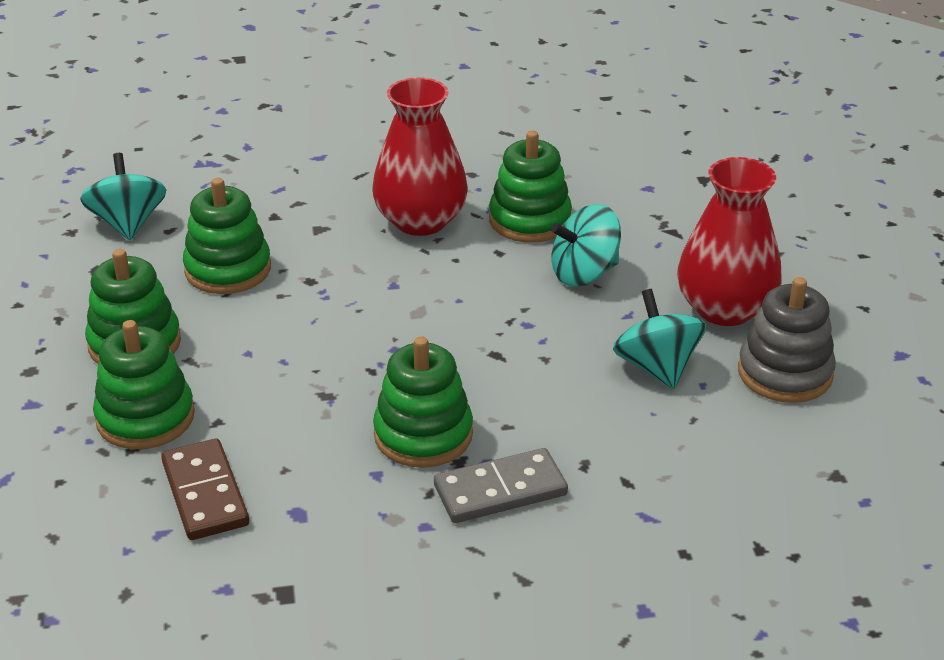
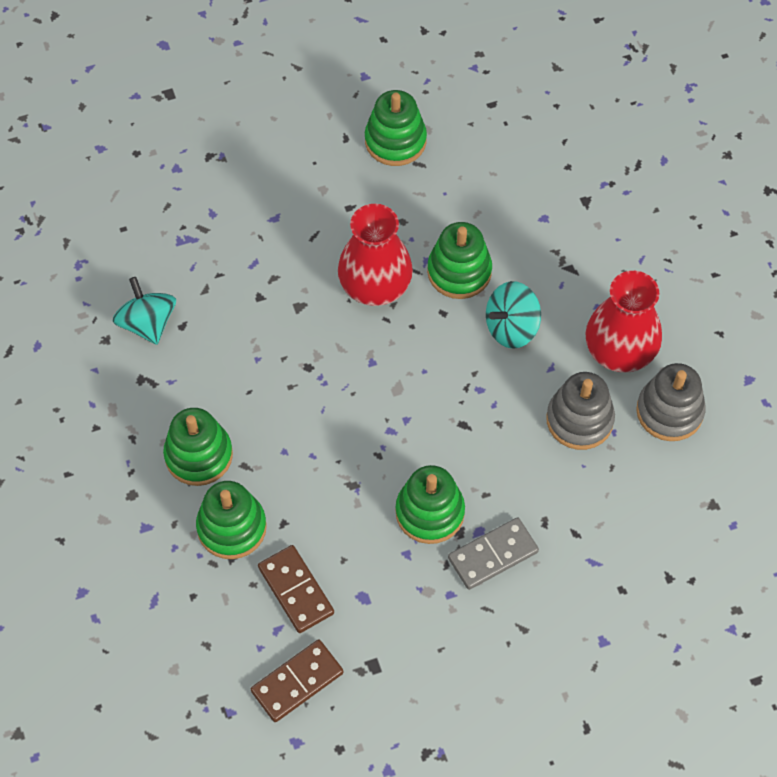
camera: 10 degrees left, 25 degrees up
green stacking toy [183,178,271,294] -> green stacking toy moved to [365,90,427,166]
turquoise spinning top [613,289,706,389] -> grey stacking toy [546,372,615,450]
none -> brown domino [251,639,343,722]

